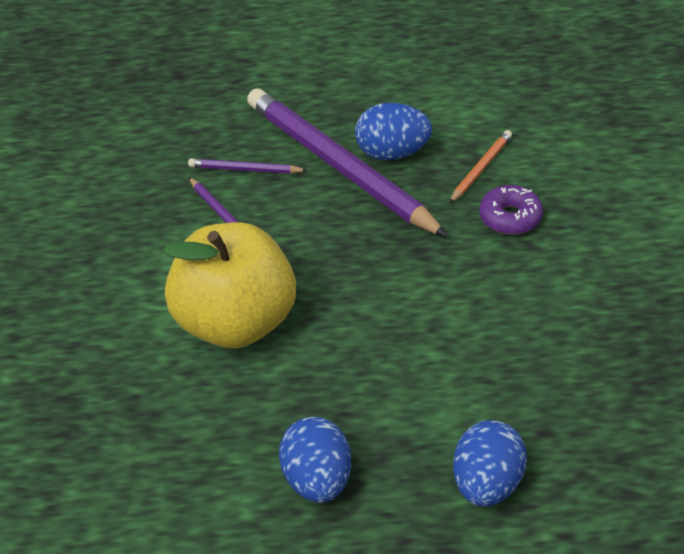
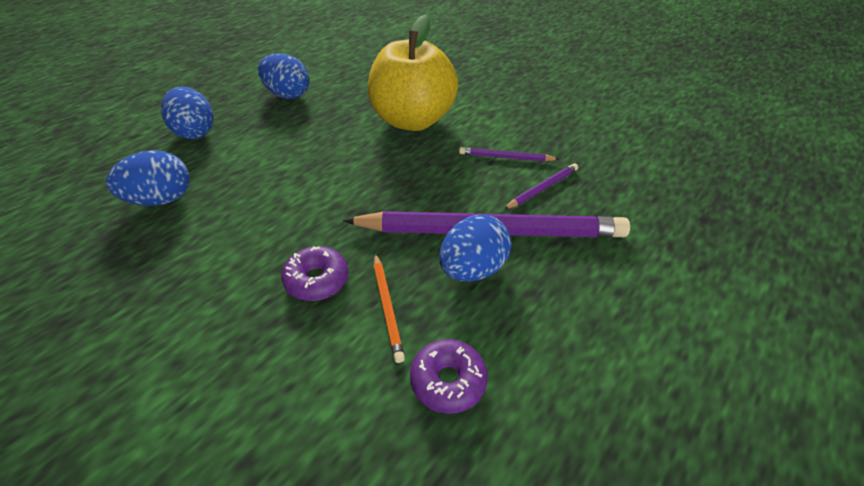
camera: 130 degrees right, 0 degrees up
none -> blue egg [106,150,190,206]
none -> purple donut [410,339,488,414]

